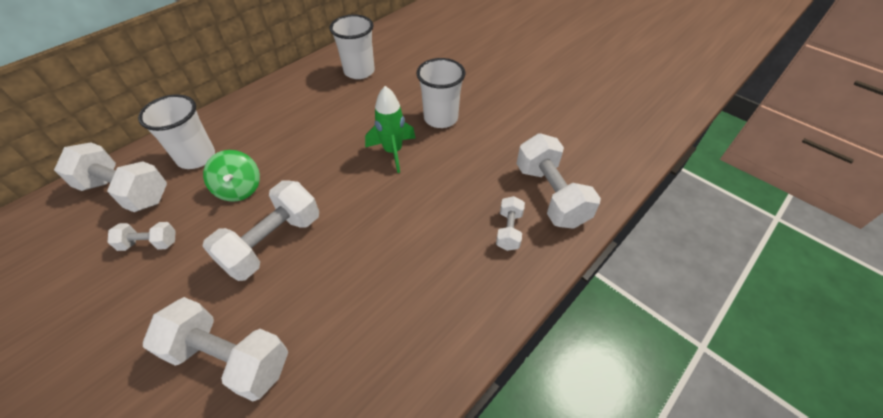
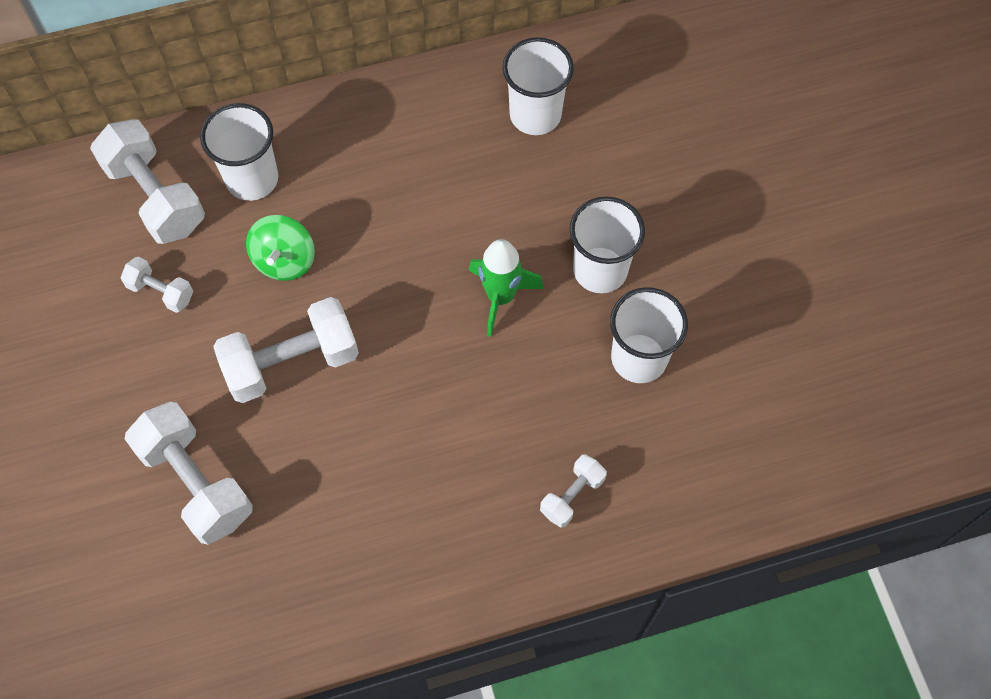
camera: 30 degrees right, 15 degrees up
white dumbbell [516,133,601,229] -> none
none -> white cup [610,287,688,383]

